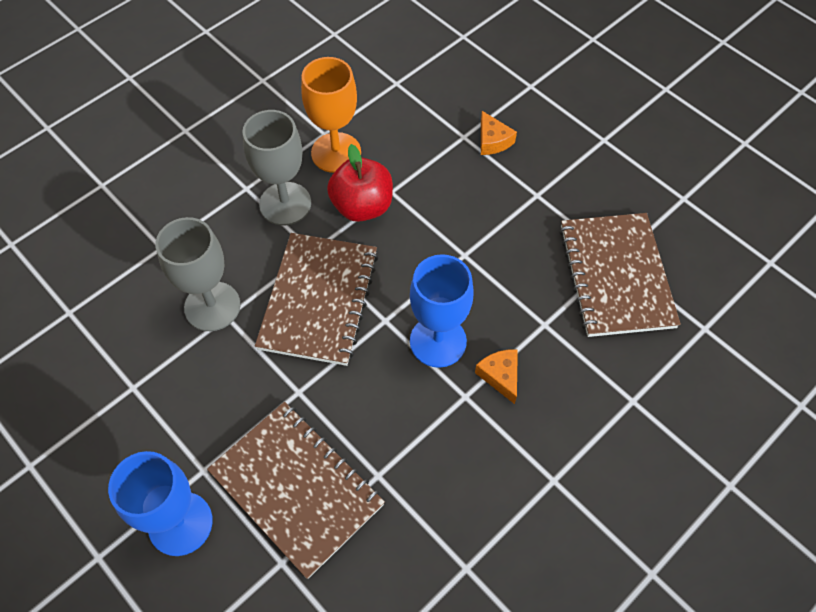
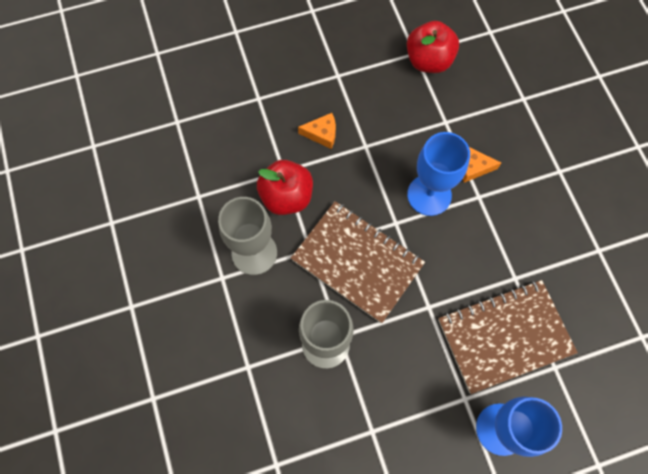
camera: 65 degrees left, 10 degrees up
orange goblet [301,57,361,173] -> none
orange cheese [481,111,517,155] -> orange cheese moved to [298,113,336,149]
brown notebook [559,213,681,337] -> red apple [407,21,459,73]

